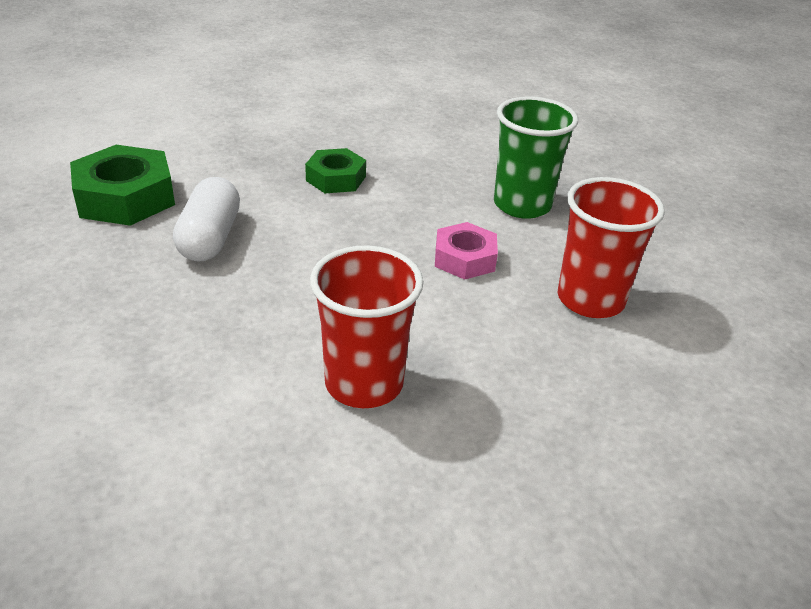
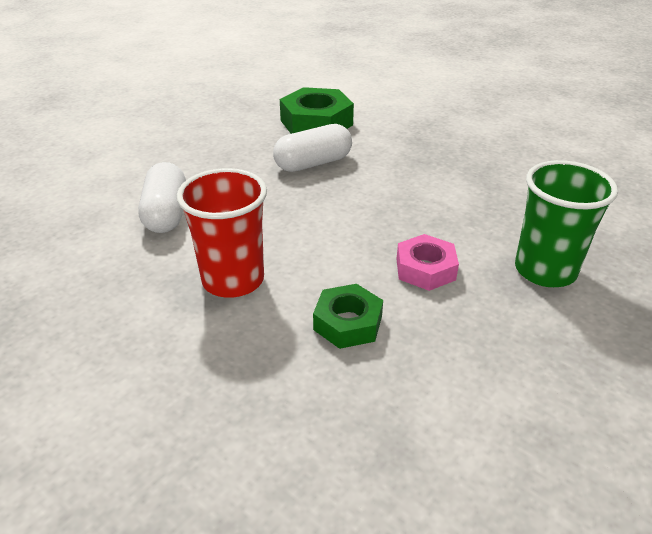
camera: 60 degrees right, 0 degrees up
green nut [305,148,366,193] -> green nut moved to [313,284,383,349]
red cup [558,177,665,318] -> none
none -> white capsule [138,162,186,233]

